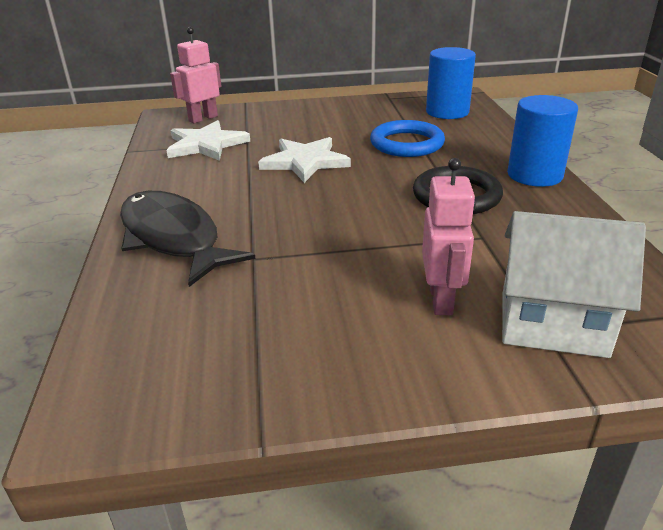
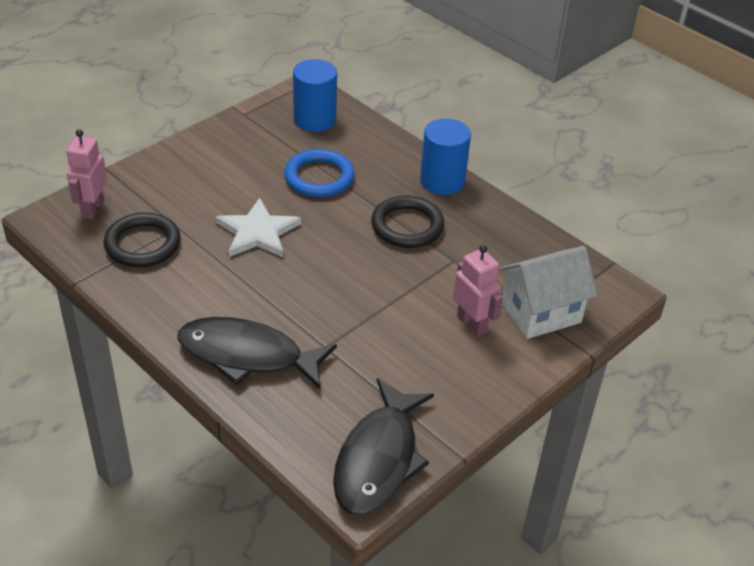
camera: 40 degrees left, 10 degrees up
white star [166,120,250,161] -> black ring [104,212,181,267]
none -> black fish [333,378,434,515]

